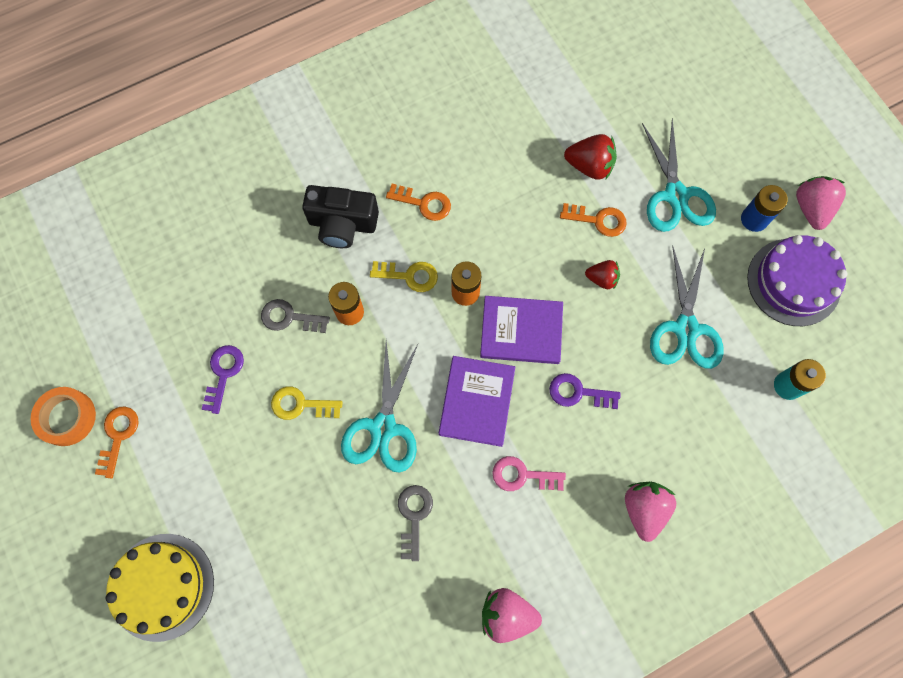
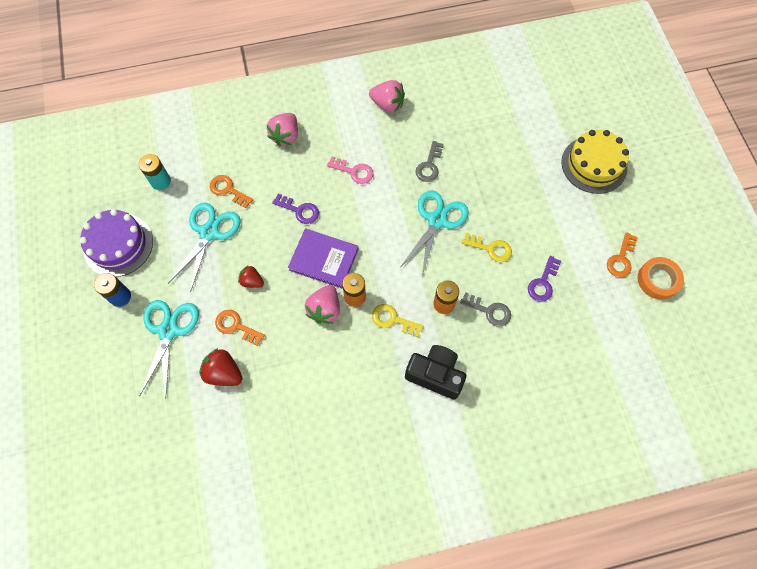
camera: 165 degrees left, 5 degrees down
orange key [386,184,451,221] -> orange key moved to [210,175,253,208]
purple book [439,356,515,447] -> none
pink strawberry [796,176,846,230] -> pink strawberry moved to [305,285,340,324]

